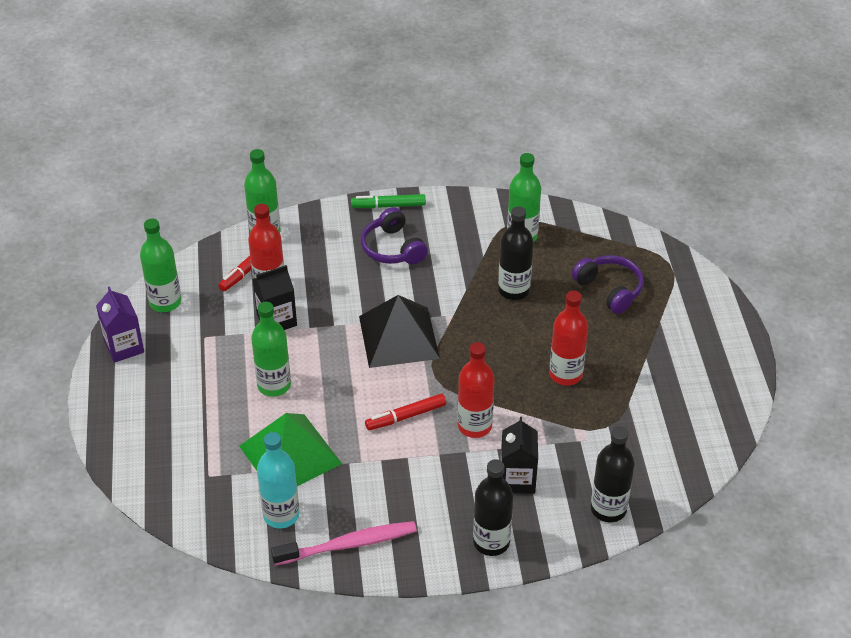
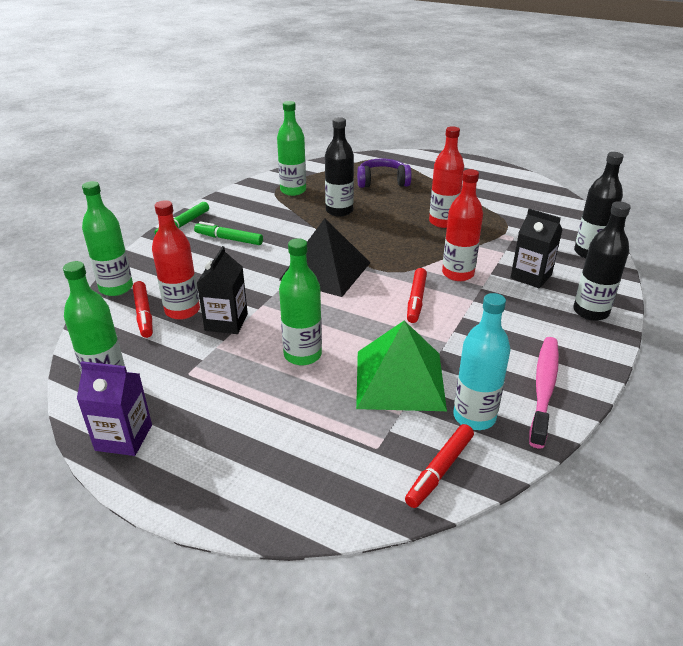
camera: 55 degrees left, 10 degrees down
purple headphones [361,207,428,264] -> green marker [194,221,263,245]
none -> red marker [405,424,474,508]

